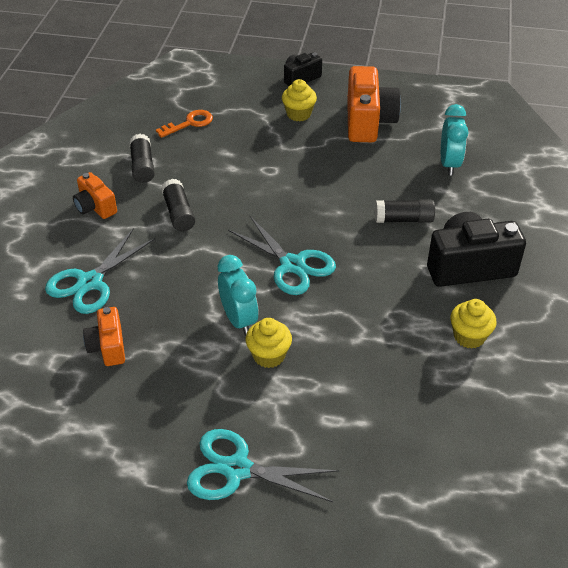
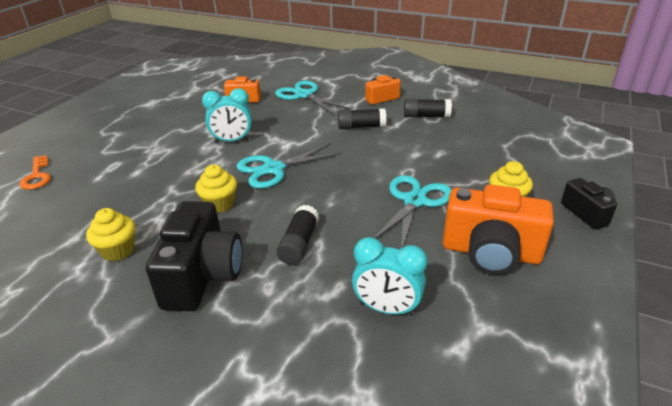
camera: 105 degrees right, 10 degrees down
orange key [156,110,213,138] -> orange key moved to [19,155,51,190]
turquoise scissors [187,429,339,502] -> turquoise scissors moved to [374,175,452,248]
yellow cupcake [246,318,292,368] -> yellow cupcake moved to [195,164,237,213]

